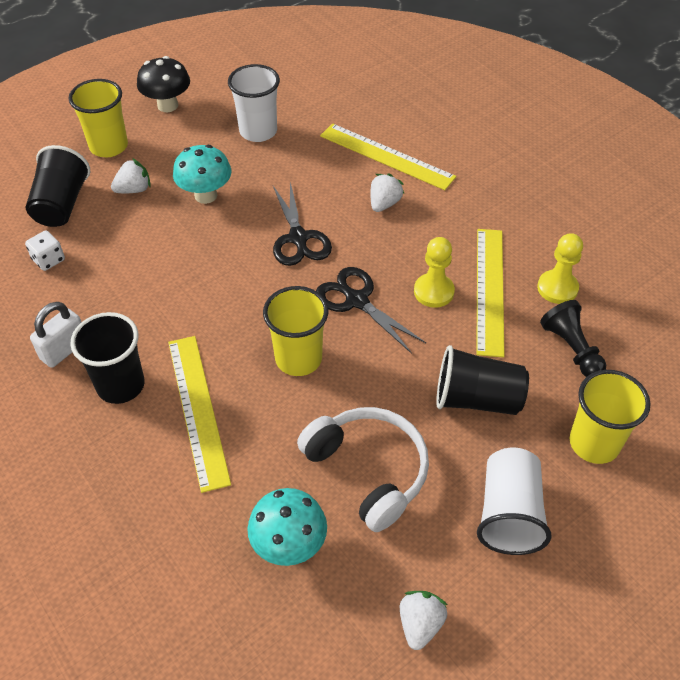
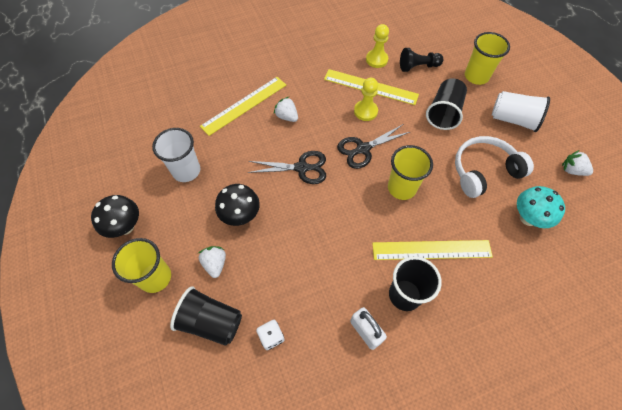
camera: 75 degrees left, 10 degrees up
turquoise mushroom [173,145,231,204] -> black mushroom [215,184,260,226]

